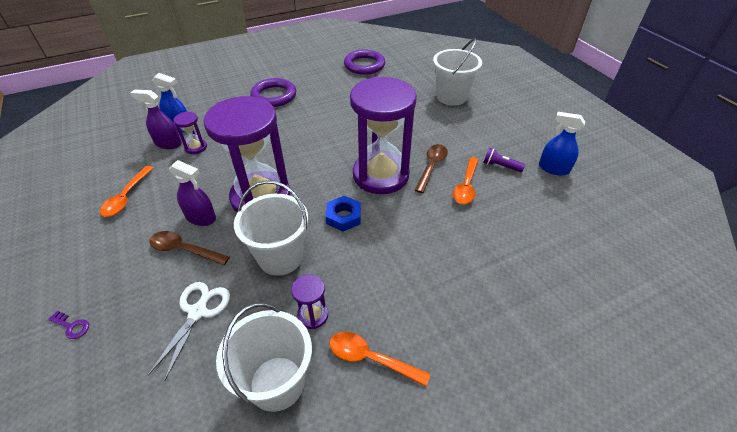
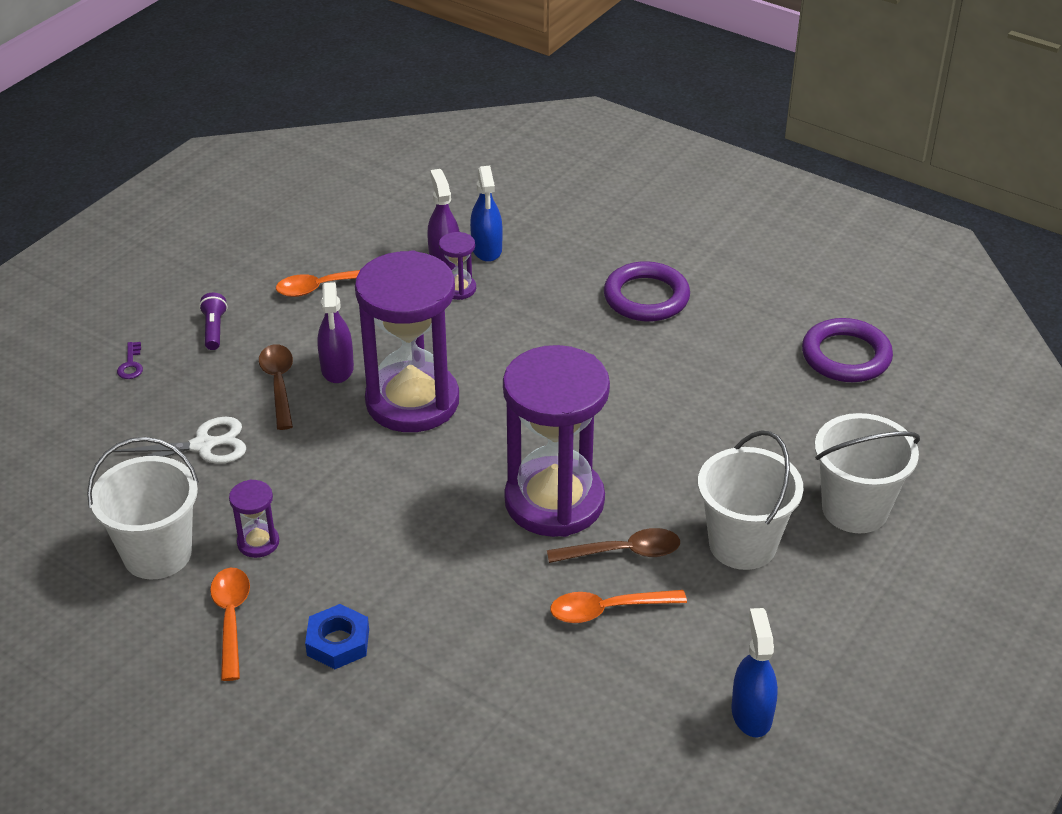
camera: 60 degrees right, 5 degrees down
white bucket [234,180,308,276] -> white bucket moved to [698,430,803,570]
blue nut [326,196,361,231] -> blue nut moved to [305,604,369,669]
purple flashlight [483,148,525,172] -> purple flashlight moved to [199,293,227,350]

